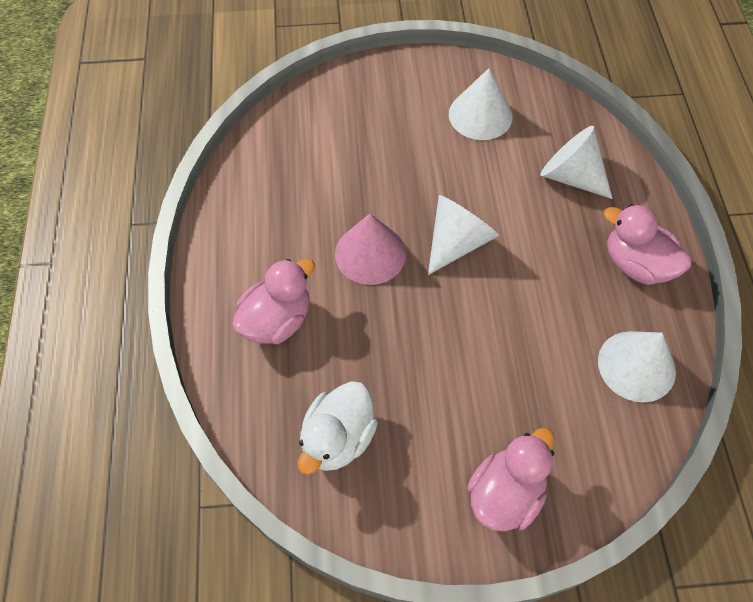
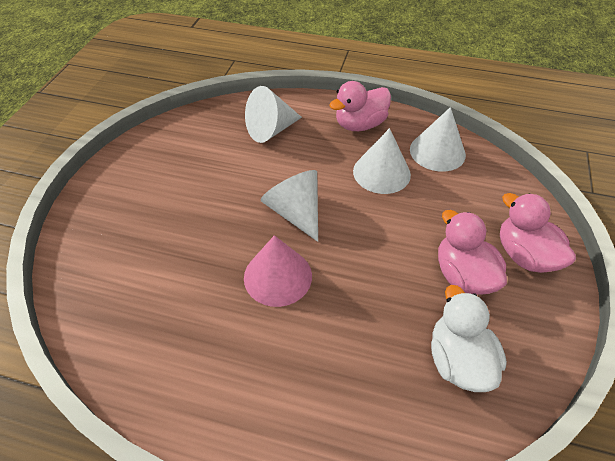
camera: 70 degrees left, 10 degrees down
pink duck [232,259,315,344] -> pink duck moved to [438,210,507,295]
white duck [298,381,378,475] -> white duck turned 150 degrees counterclockwise [431,285,507,392]
white cone [449,68,513,140] -> white cone moved to [353,128,411,194]

